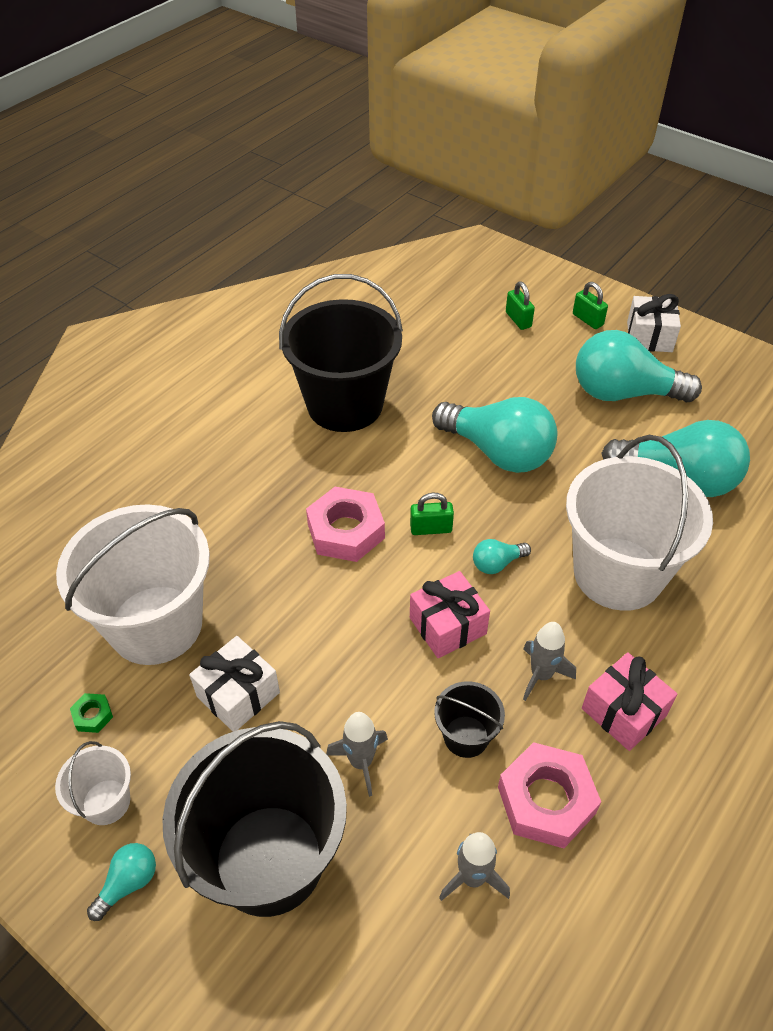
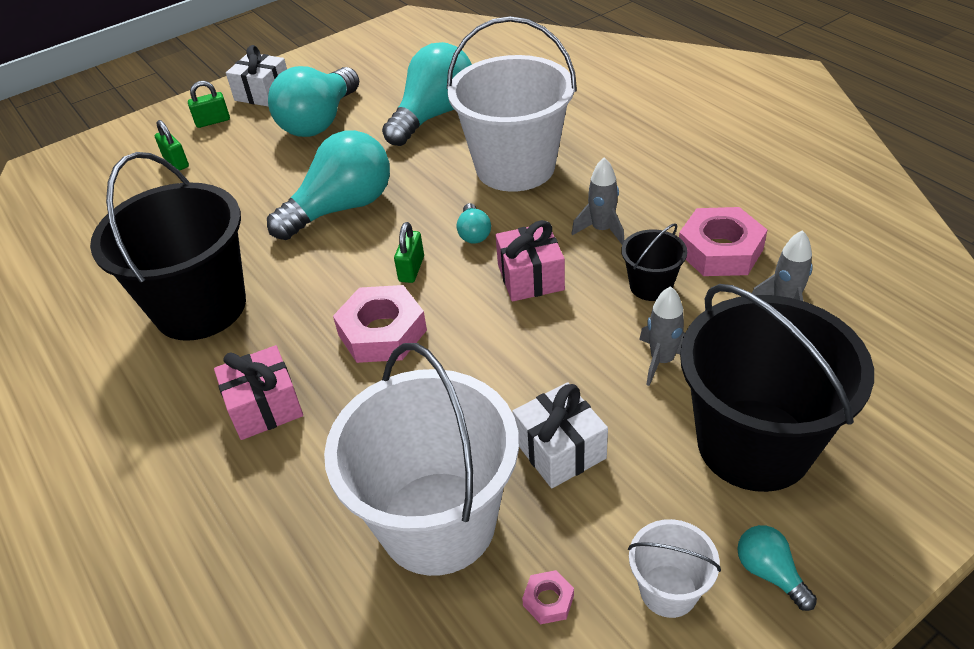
camera: 70 degrees left, 5 degrees down
green nut [70,693,113,733] -> pink nut [522,570,574,624]
green padlock [506,281,535,330] -> green padlock turned 60 degrees clockwise [155,120,189,171]
pink gift [582,652,677,751] -> pink gift moved to [214,345,303,440]

